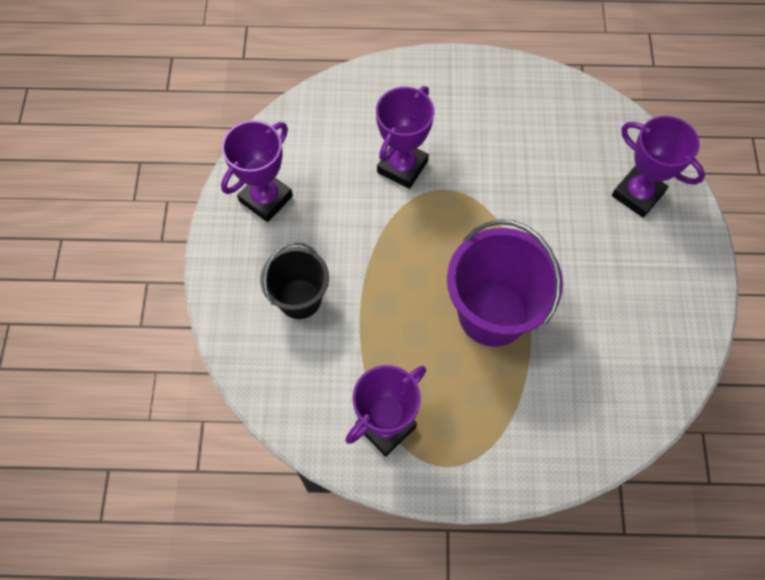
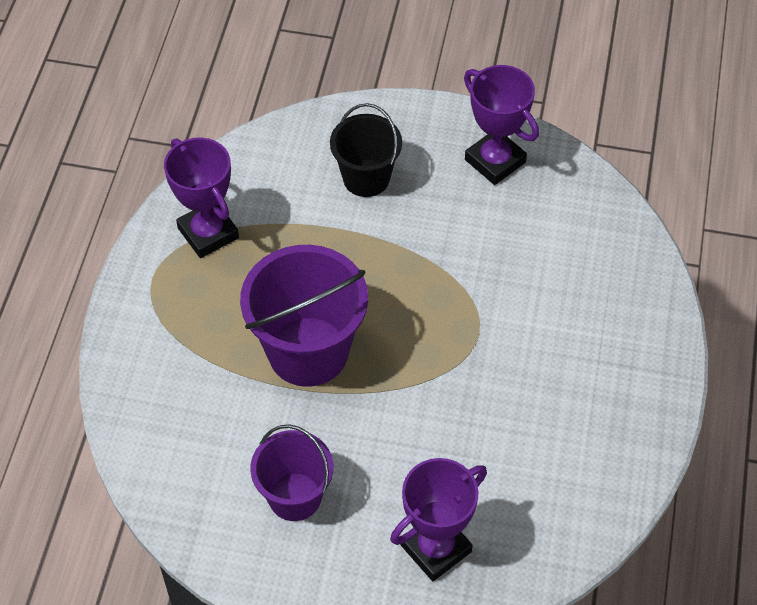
camera: 100 degrees right, 10 degrees down
purple trophy [376,86,434,189] -> none
none -> purple bucket [250,424,333,521]

